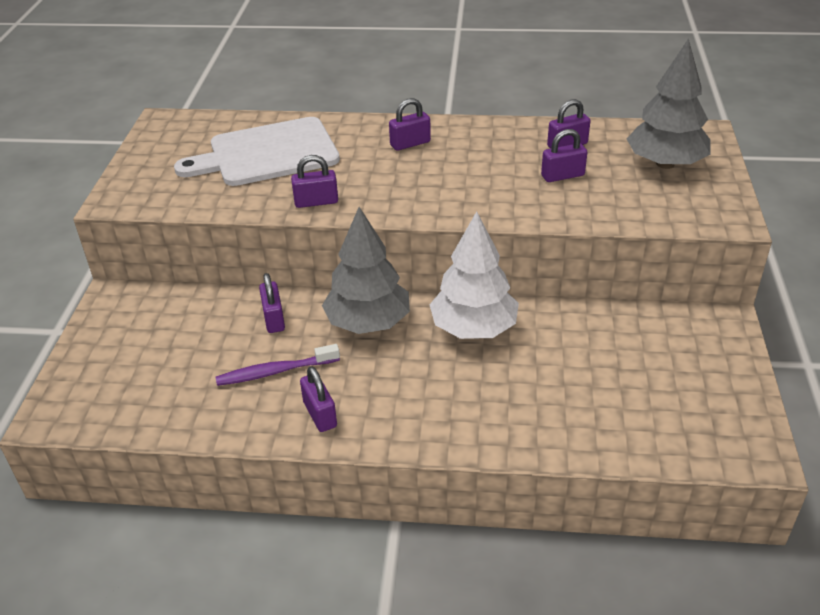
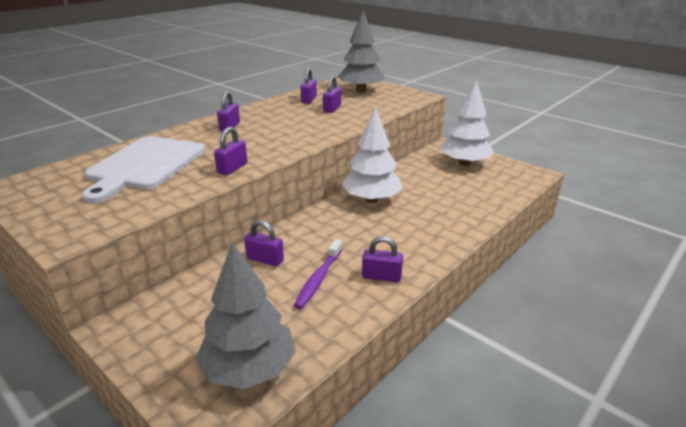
camera: 55 degrees left, 10 degrees down
grey tree [322,207,410,334] -> grey tree moved to [195,242,296,389]
none -> white tree [441,80,494,166]

